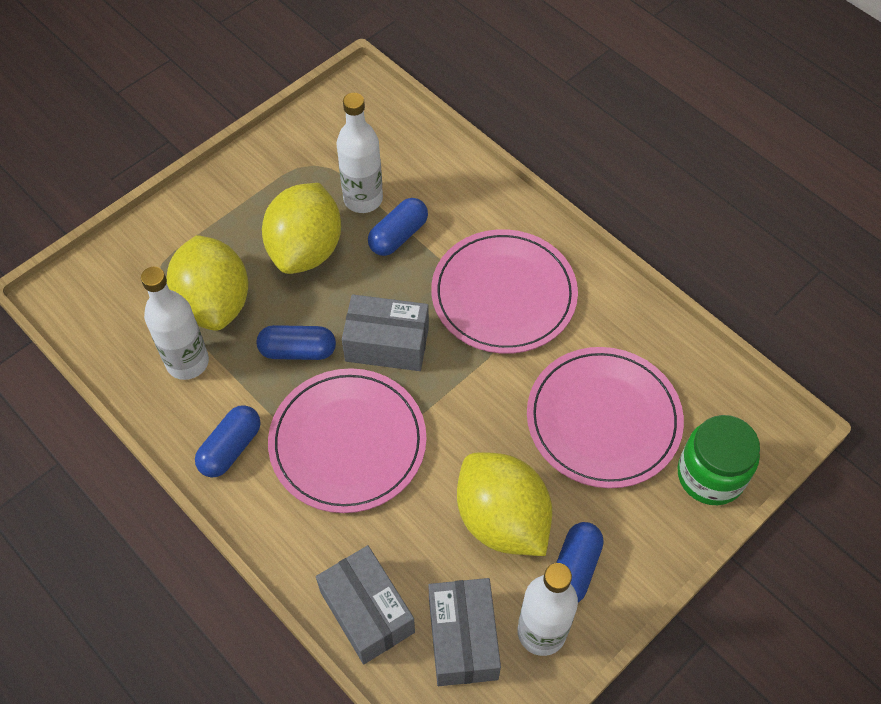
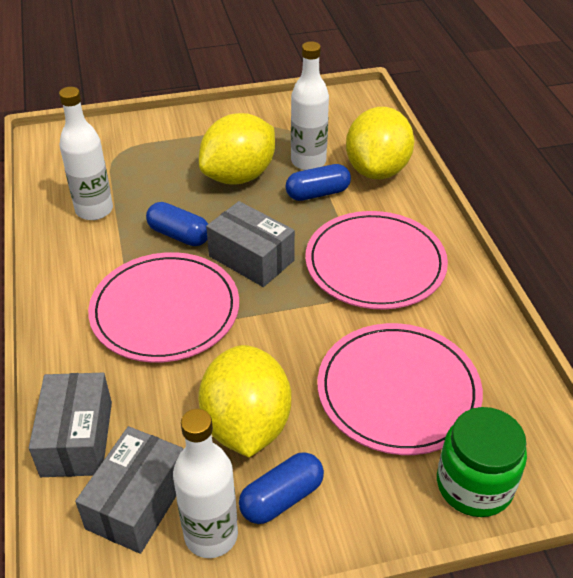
camera: 30 degrees right, 15 degrees down
yellow lemon [166,235,248,331] -> yellow lemon moved to [346,107,414,179]
blue capsule [195,405,260,478] -> none

